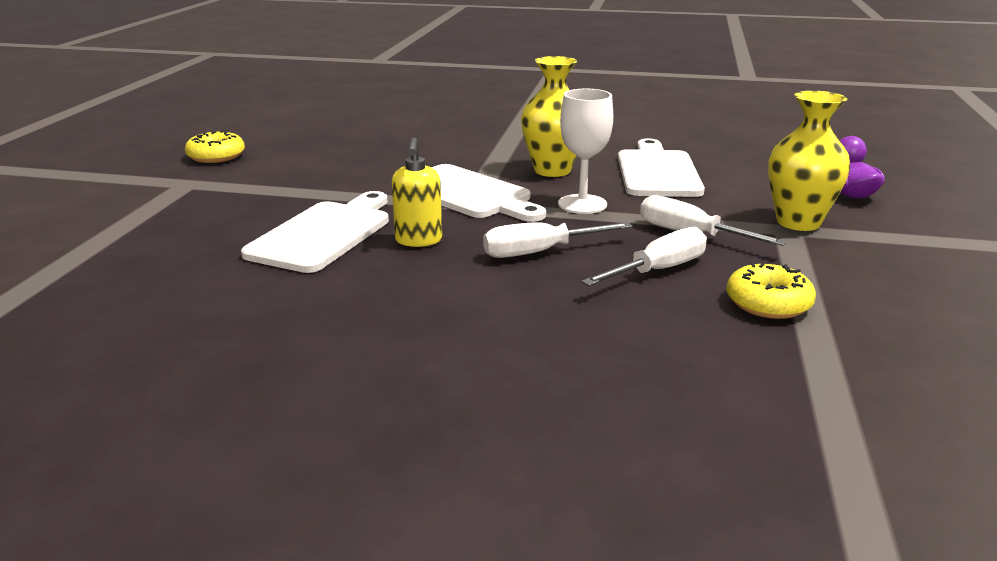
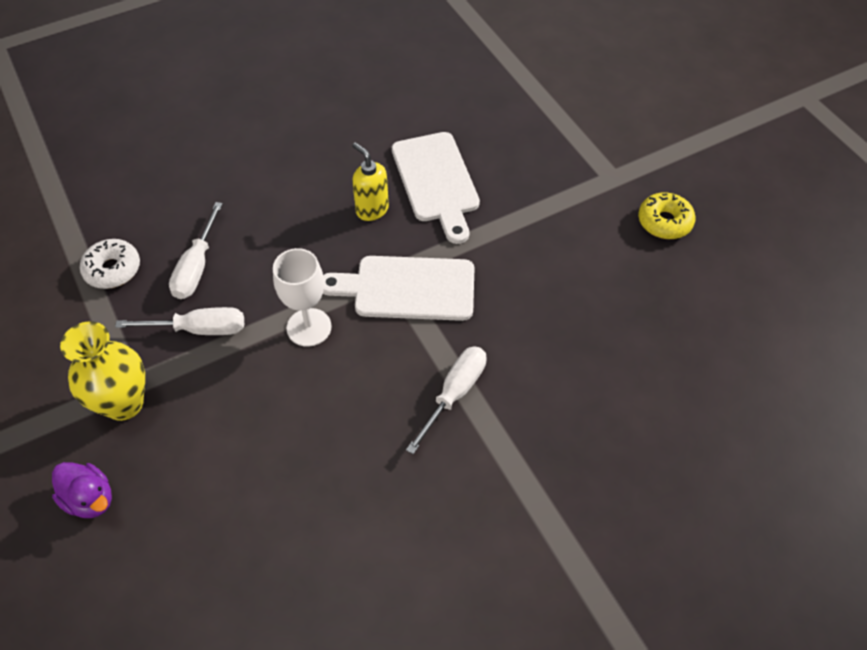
camera: 140 degrees right, 30 degrees up
white screwdriver [483,222,633,258] -> white screwdriver moved to [406,346,487,454]
yellow vase [521,56,577,177] -> none
white cutting board [618,139,705,197] -> none
yellow donut [727,263,816,319] -> white donut [80,239,140,289]

